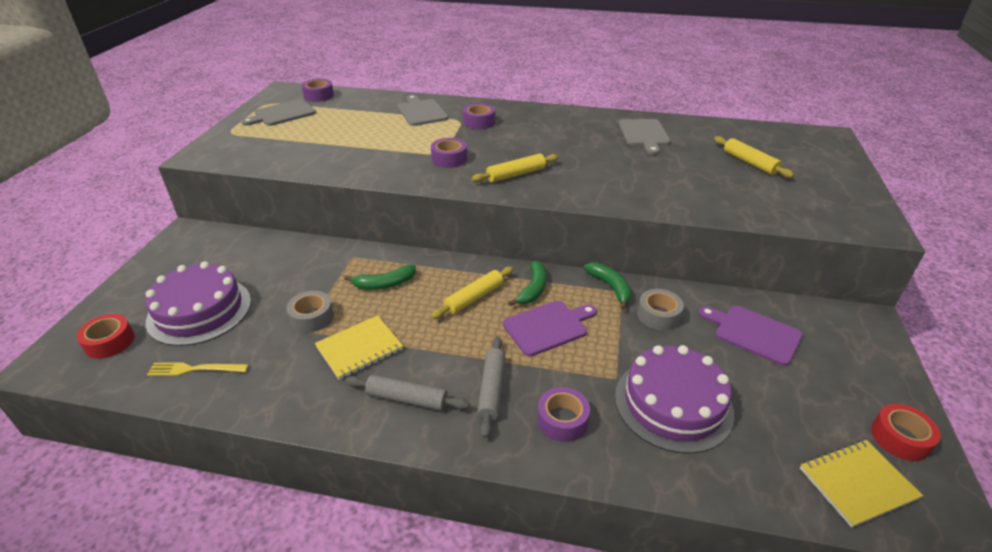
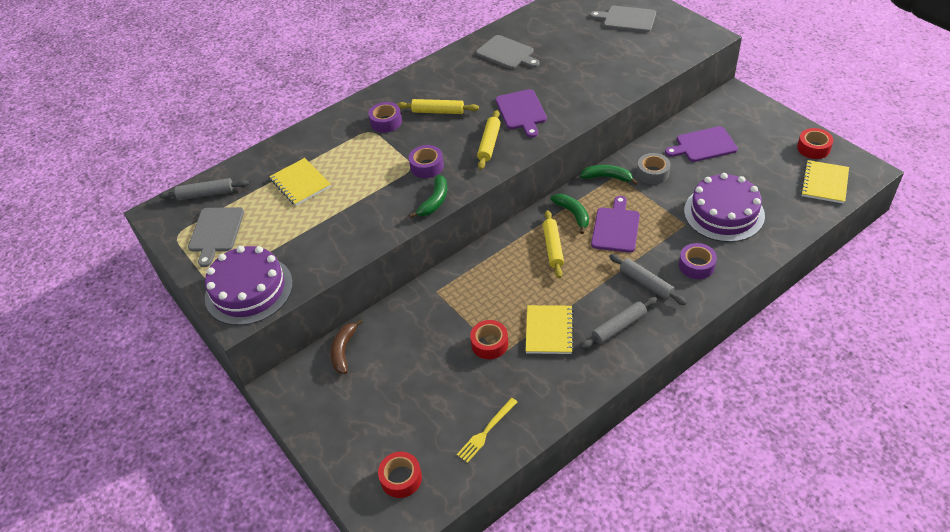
camera: 45 degrees left, 10 degrees up
purple cake [145,261,251,346] -> purple cake moved to [205,246,293,325]
grey tape [286,291,334,333] -> red tape [470,320,508,359]
purple tape [301,79,334,102] -> grey rolling pin [159,178,249,200]
green banana [344,265,416,290] -> green banana moved to [409,175,447,218]
grey cutting board [398,95,448,126] -> grey cutting board moved to [590,6,656,32]
yellow rolling pin [714,136,794,178] -> yellow rolling pin moved to [397,99,479,114]
none -> yellow notebook [269,158,331,206]
none -> brown banana [330,319,363,374]
none -> purple cutting board [496,89,547,138]

